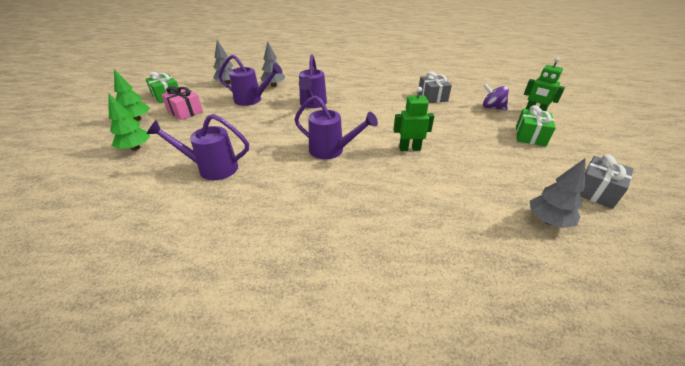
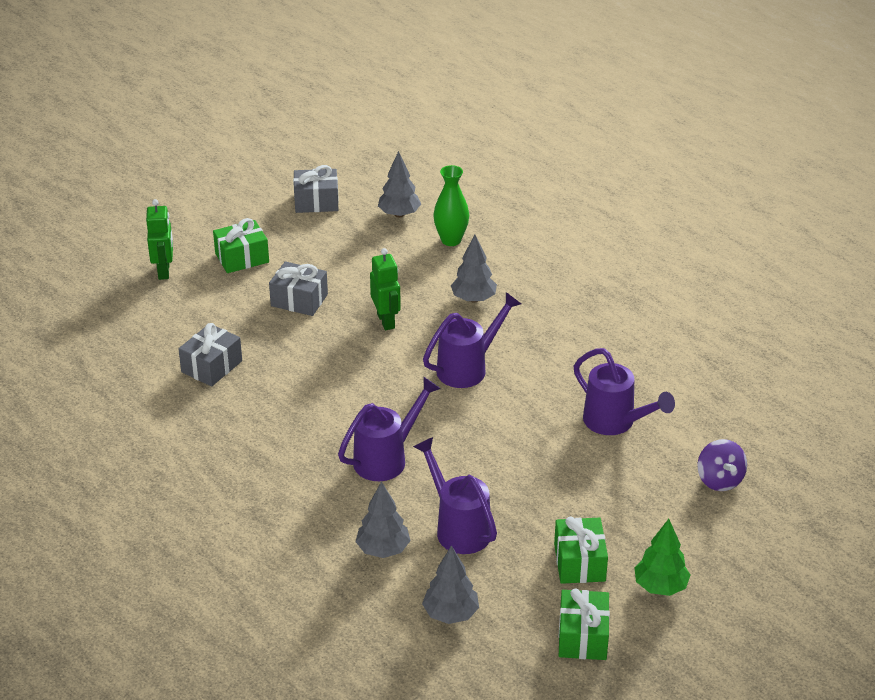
camera: 135 degrees left, 0 degrees up
green tree [108,93,150,151] -> none
pink gift [161,86,203,120] -> green gift [554,517,608,584]
purple watering can [294,95,378,159] -> purple watering can turned 75 degrees clockwise [423,292,521,388]
green robot [393,87,434,151] -> green robot turned 150 degrees counterclockwise [370,248,401,330]
purple spinning top [483,84,509,110] -> purple spinning top moved to [698,439,747,491]
none -> grey gift [269,261,328,316]
none -> green vase [433,165,469,246]
none -> grey tree [451,235,497,302]

